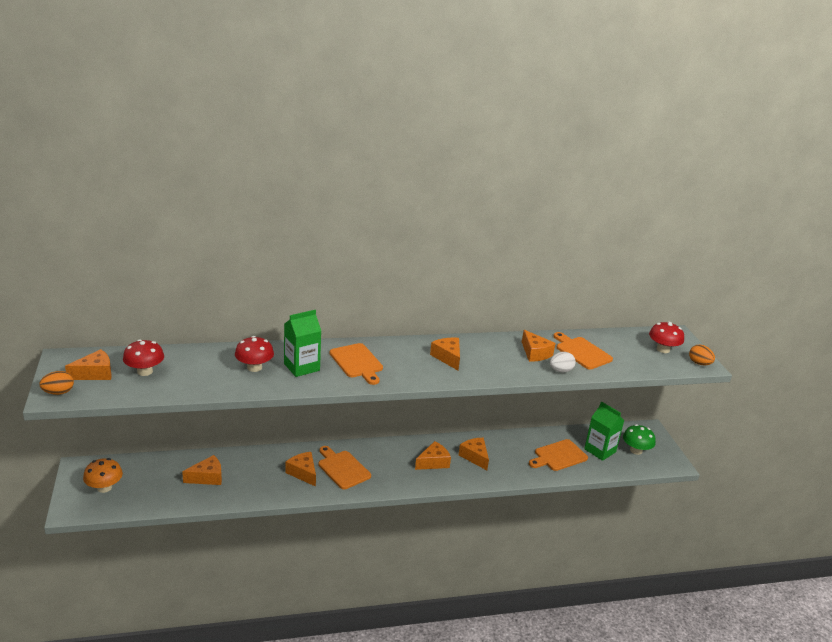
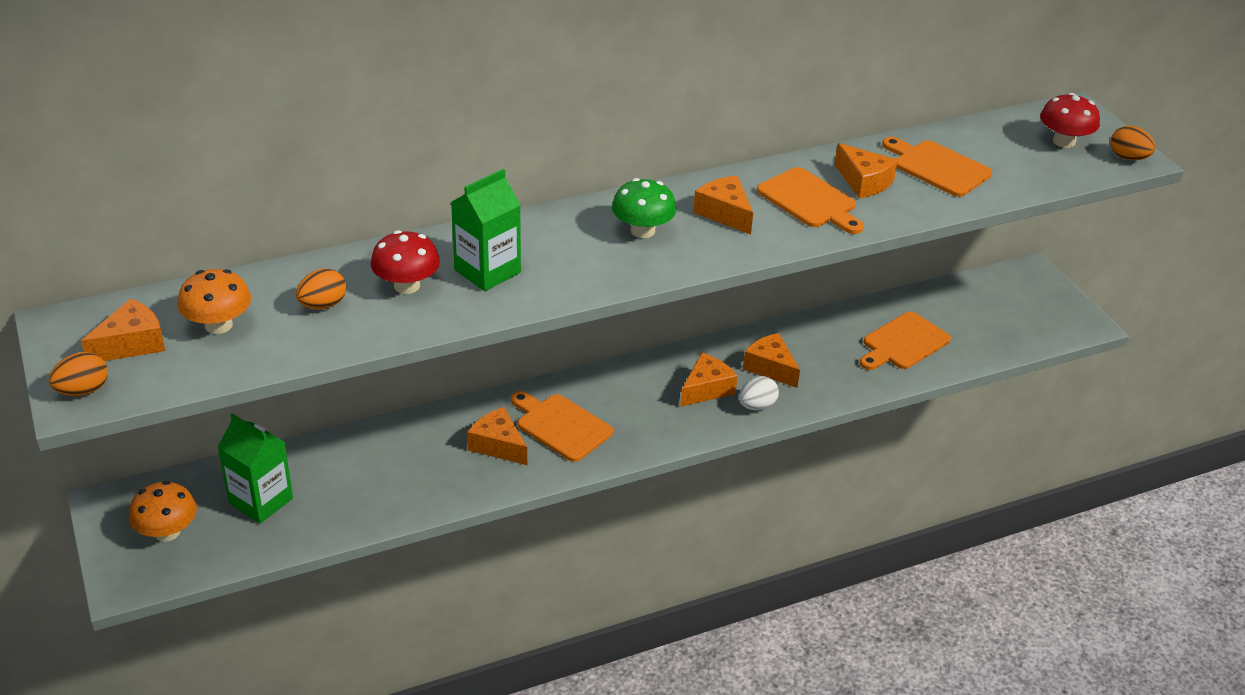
camera: 10 degrees left, 10 degrees up
red mushroom [123,339,164,376] -> orange mushroom [178,269,251,334]
orange cheese [182,455,222,485] -> none
orange cutting board [329,343,383,385] -> orange cutting board moved to [757,167,864,234]
white egg [550,352,576,373] -> white egg moved to [739,376,779,410]
green carton [584,401,625,461] -> green carton moved to [217,413,293,524]
green mushroom [623,424,656,455] -> green mushroom moved to [612,178,676,238]
none -> orange egg [296,268,346,309]

